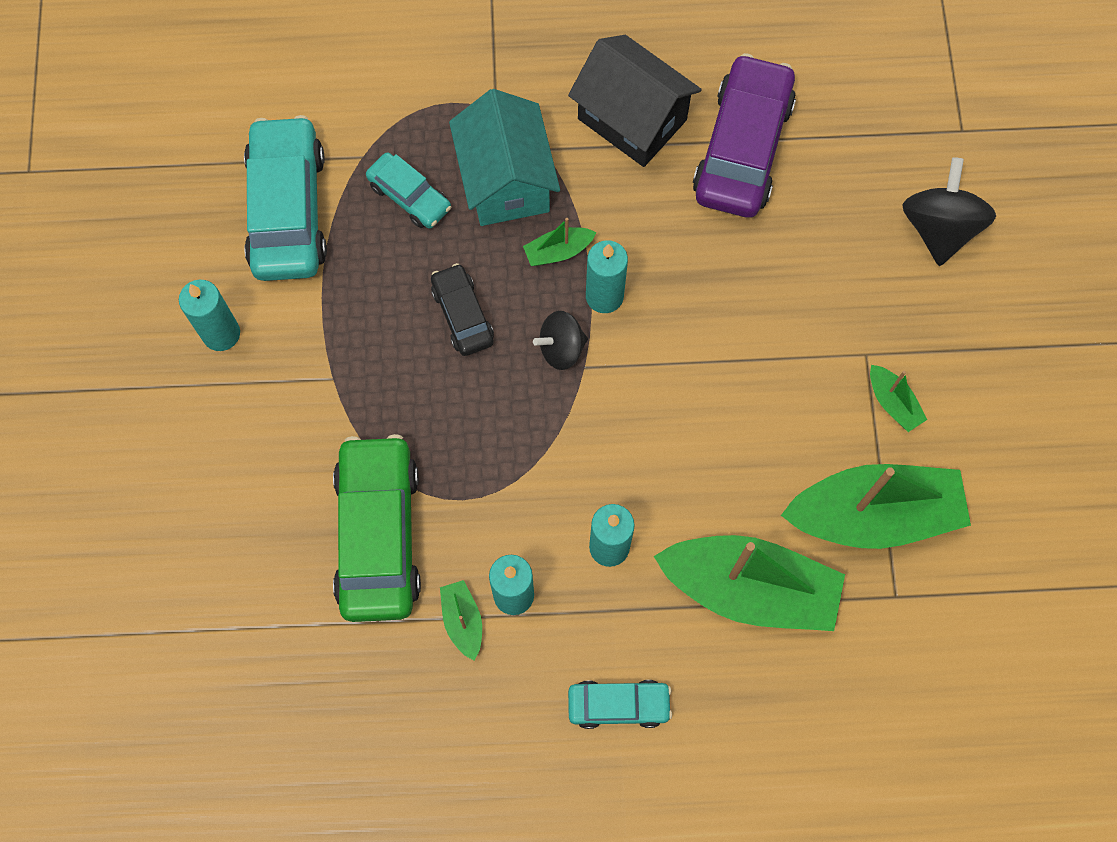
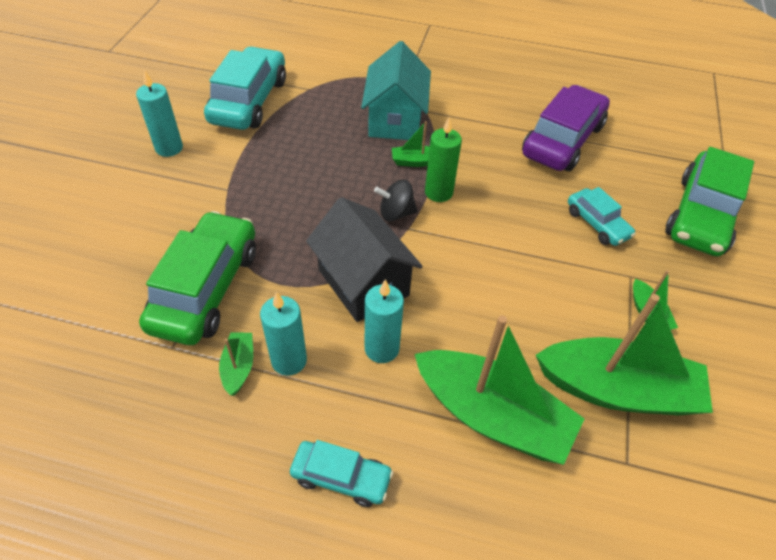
camera: 15 degrees right, 20 degrees down
turquoise car [366,153,451,229] -> turquoise car moved to [568,187,636,246]
black car [431,263,494,356] -> none
black house [568,35,702,167] -> black house moved to [306,197,423,322]
turquoise candle [586,240,628,313] -> green candle [425,117,462,202]
black spinning top [902,157,996,266] -> green car [665,147,754,256]

